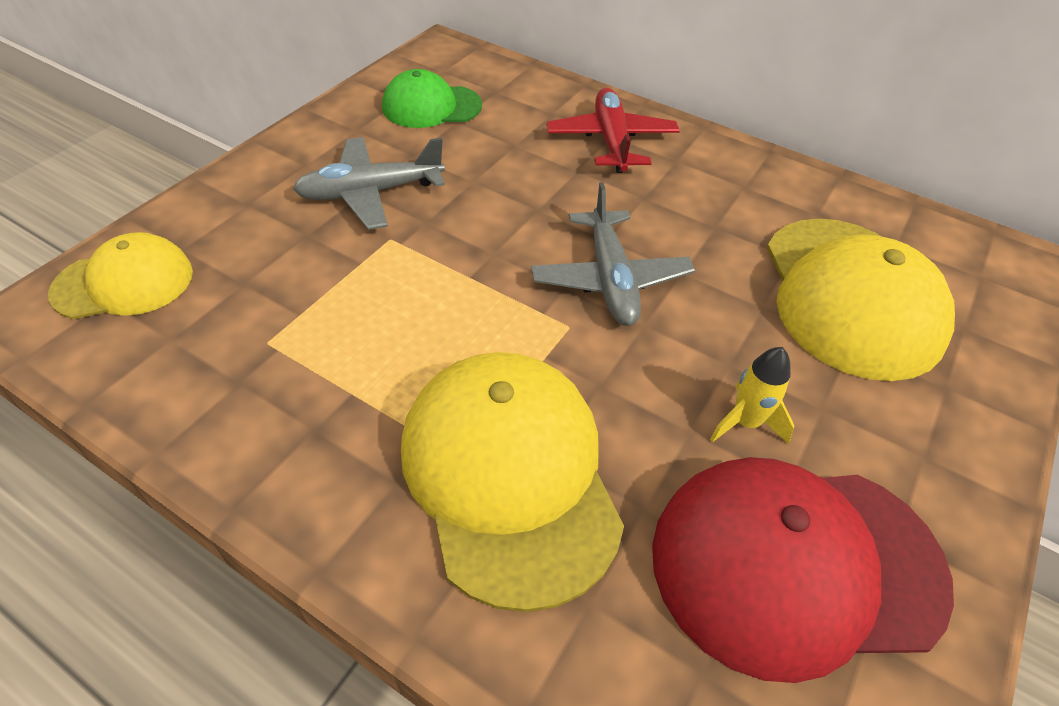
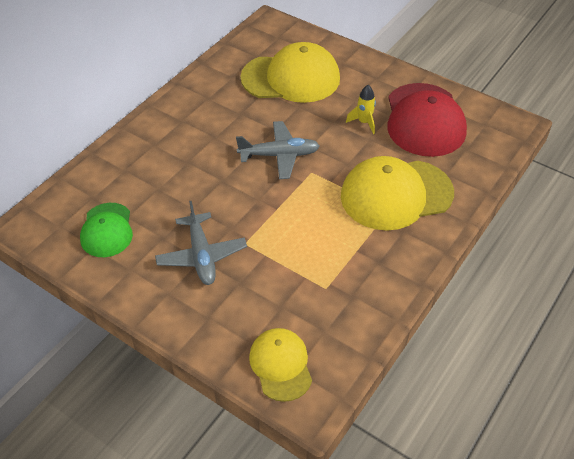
camera: 85 degrees left, 0 degrees up
red plane [546,88,680,173] -> none

